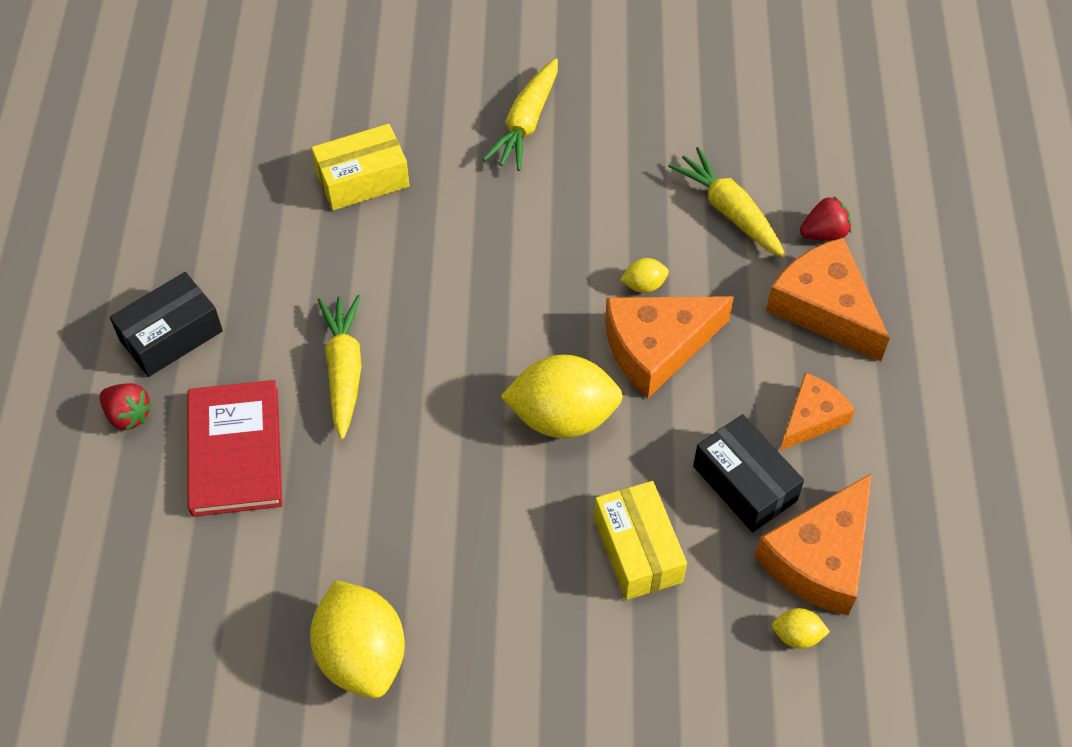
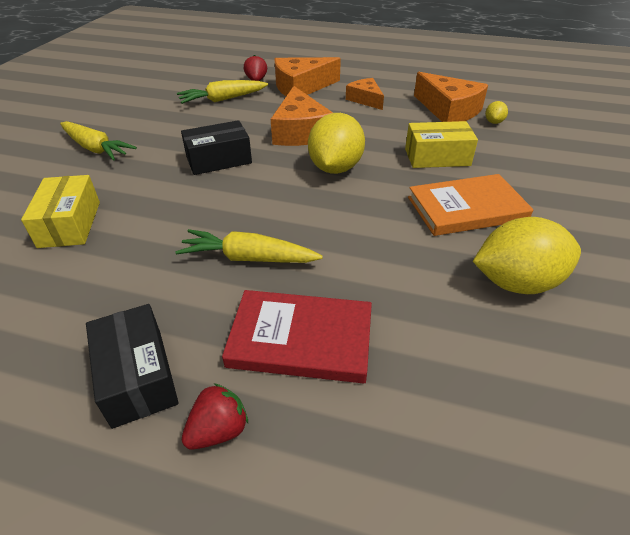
camera: 75 degrees left, 15 degrees down
yellow lemon [620,258,669,293] -> none
black box [693,414,804,532] -> black box moved to [181,120,252,175]
none -> orange book [408,174,533,236]

